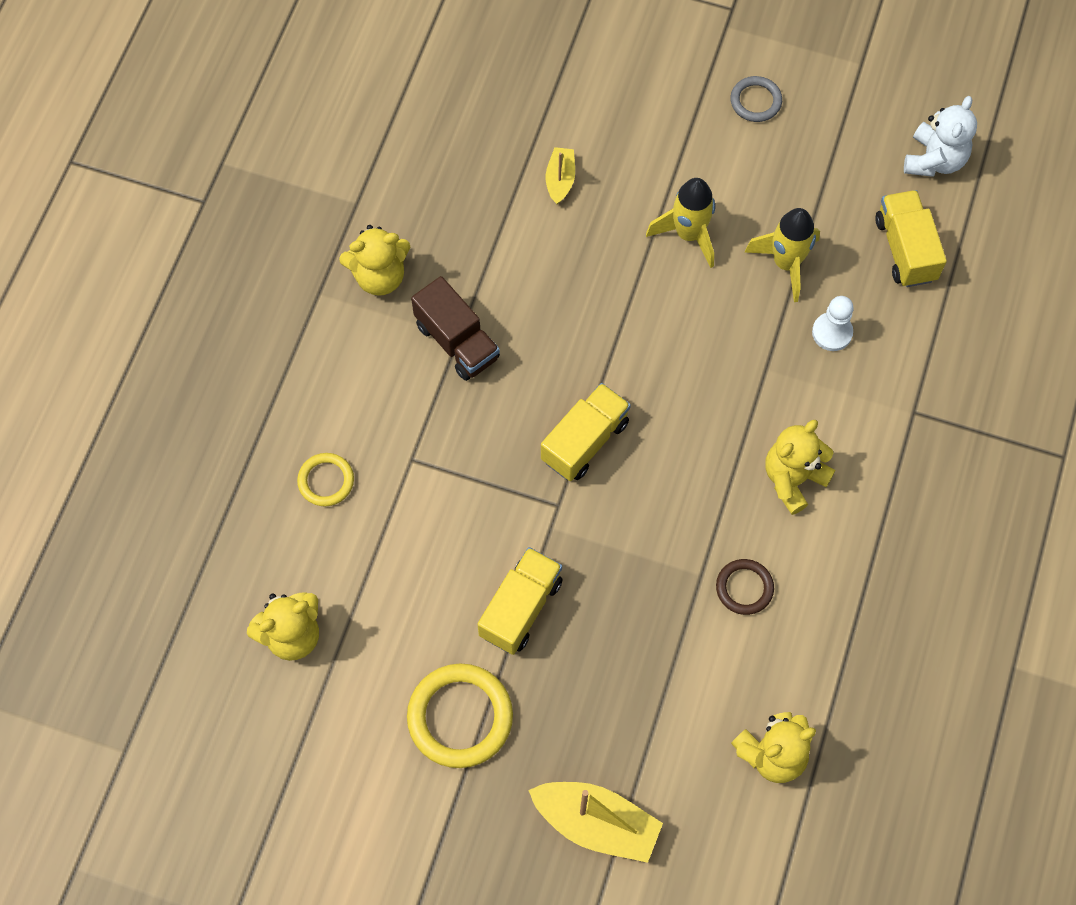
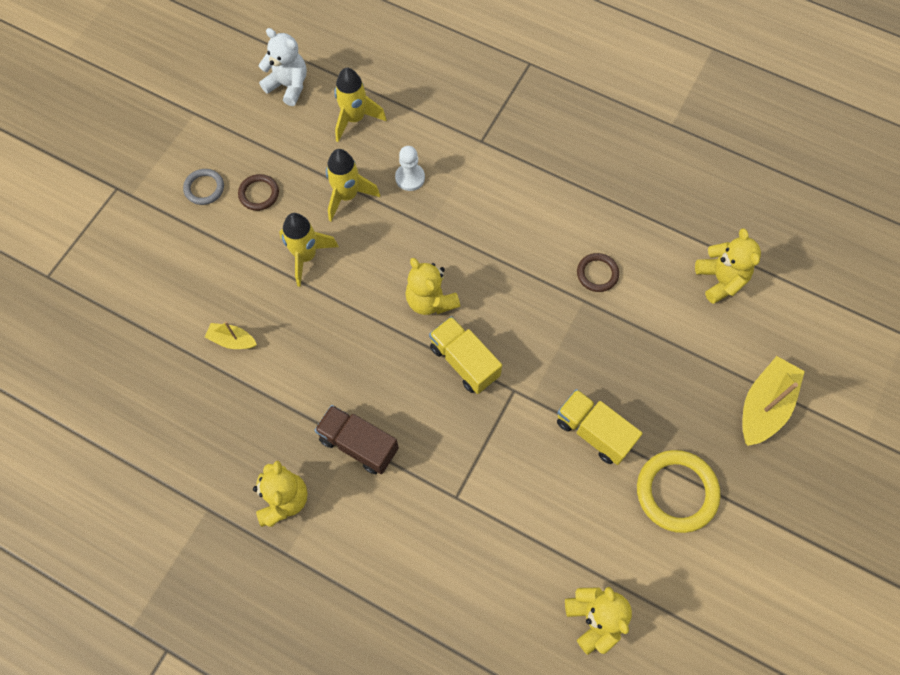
camera: 80 degrees left, 0 degrees up
yellow ring [297,453,354,506] -> none
brown truck [411,276,500,381] -> brown truck turned 120 degrees counterclockwise [314,405,399,474]
yellow teddy bear [766,420,835,515] -> yellow teddy bear moved to [405,258,460,315]
yellow truck [875,190,947,287] -> yellow rocket [334,68,387,142]
none -> brown ring [238,174,279,211]

